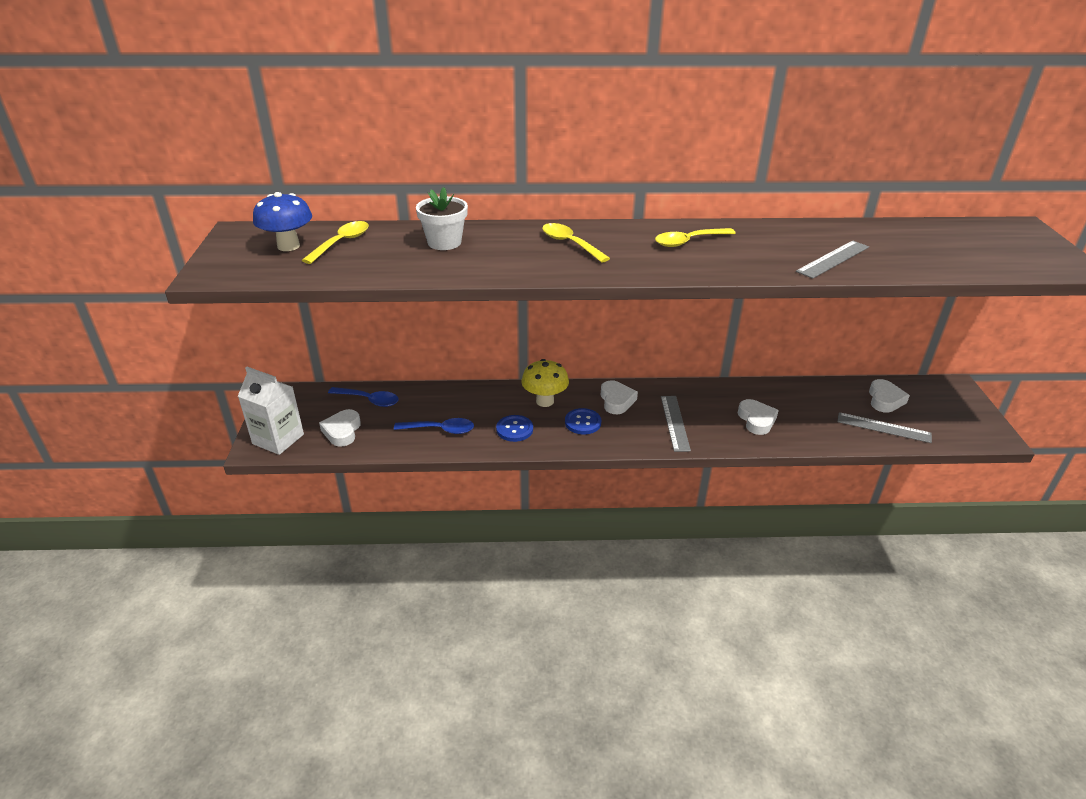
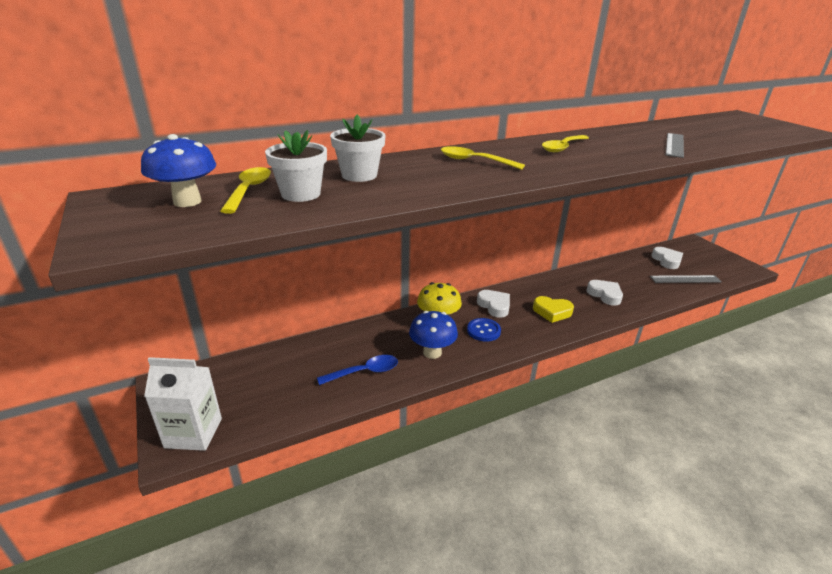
camera: 25 degrees left, 5 degrees down
white heart [319,409,361,447] -> none
blue spoon [328,387,399,407] -> none
blue button [496,415,533,442] -> blue mushroom [409,311,458,359]
grey ruler [661,396,691,452] -> yellow heart [533,296,574,323]
none -> white flower pot [265,130,327,202]

